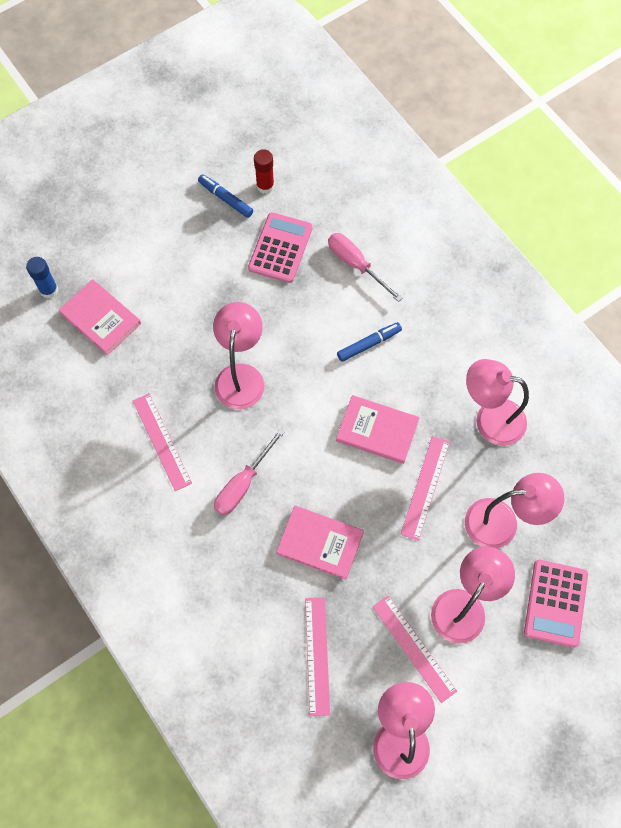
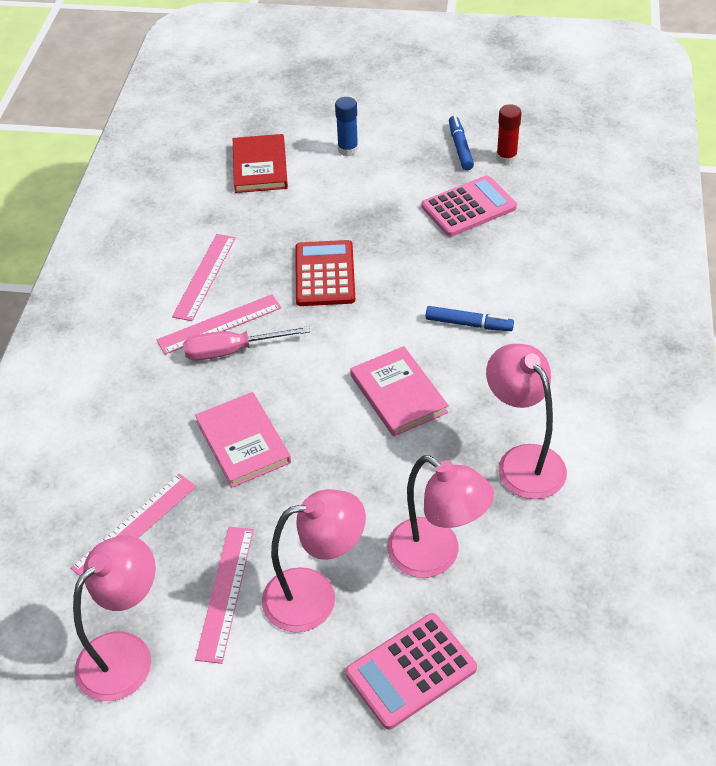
camera: 45 degrees right, 20 degrees down
blue glue stick [26,257,58,299] -> blue glue stick moved to [335,97,358,156]
pink book [59,279,141,355] -> red book [233,134,288,193]
pink lamp [213,302,264,409] -> red calculator [295,240,355,306]
pink screwdriver [328,233,403,302] -> none
pink ruler [401,436,450,541] -> pink ruler moved to [157,294,281,355]

